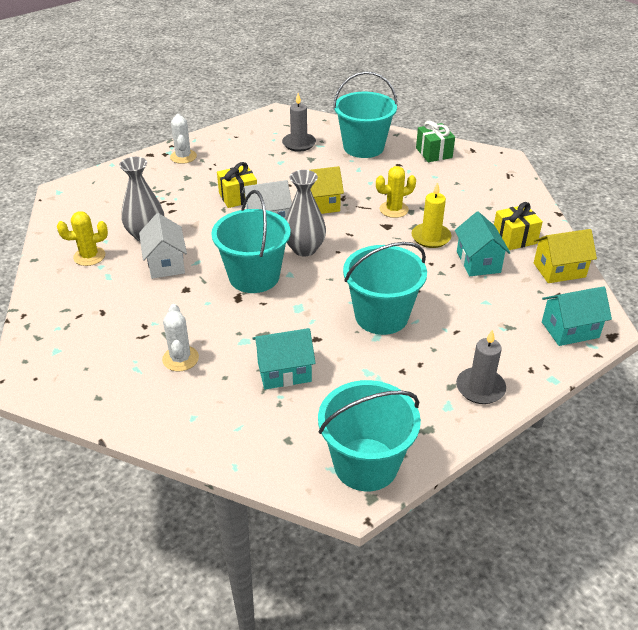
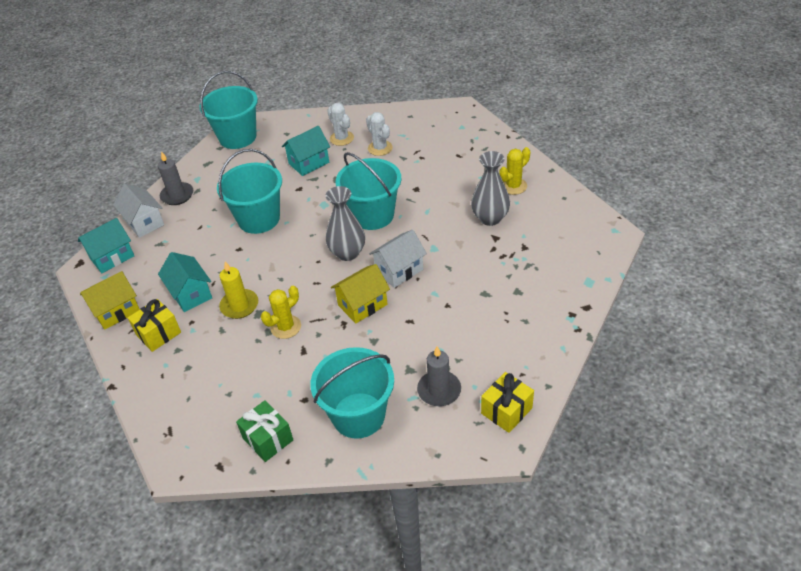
camera: 160 degrees right, 5 degrees up
white house [139,213,187,279] -> white house moved to [113,184,164,238]
white cactus [170,114,197,164] -> white cactus moved to [327,103,354,146]
yellow gift [217,162,257,208] -> yellow gift moved to [481,372,534,433]

